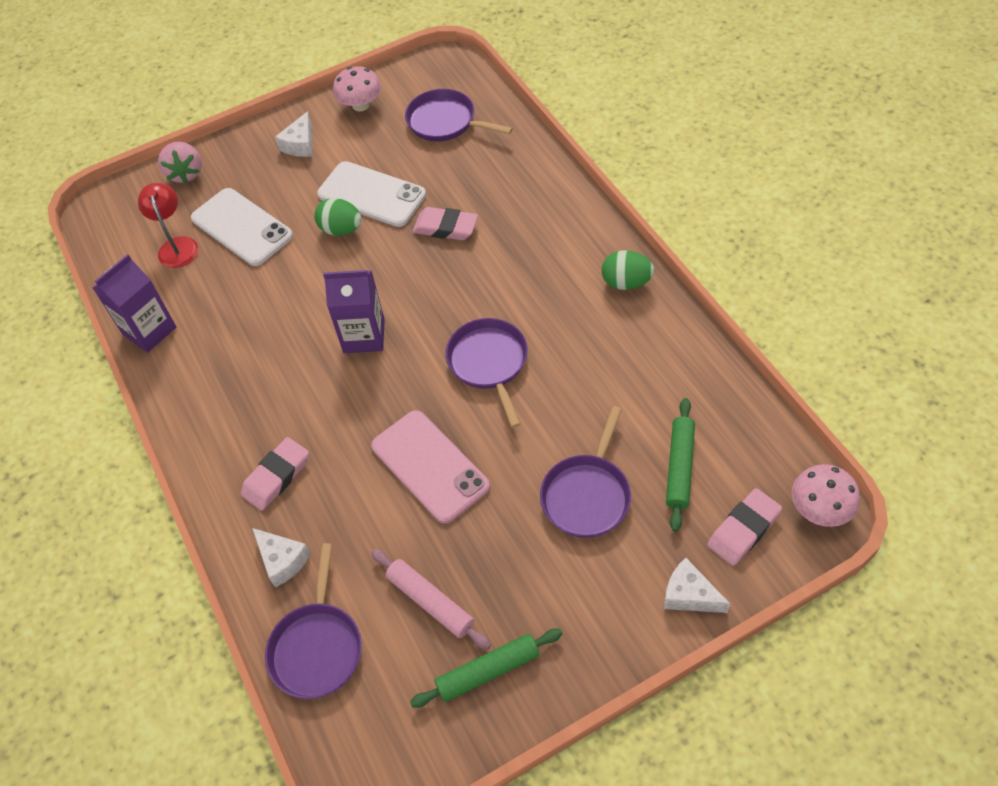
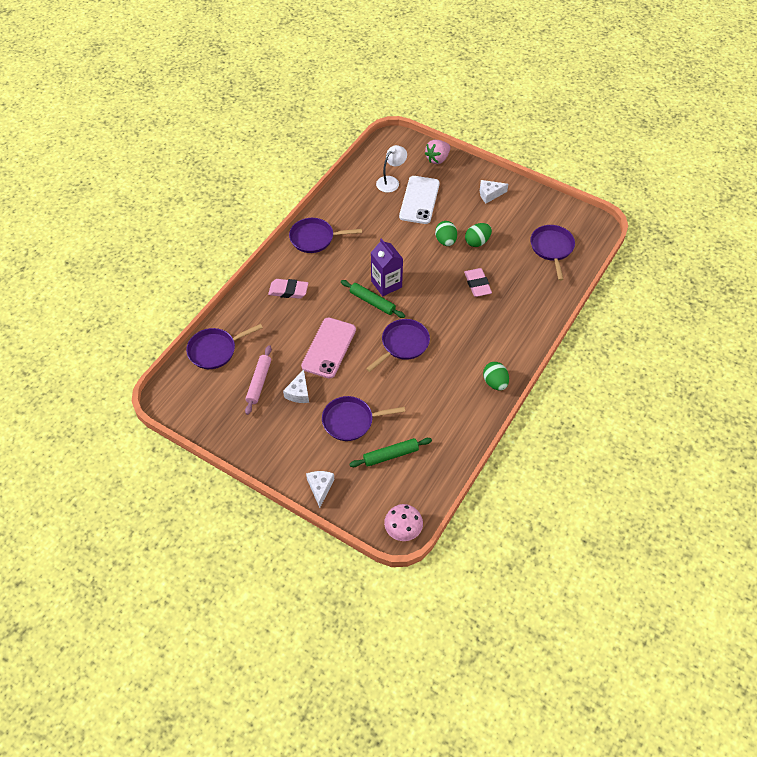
camera: 55 degrees right, 0 degrees up
purple carton [93,254,176,353] -> none
red lamp [138,183,198,268] -> white lamp [376,145,407,193]
white cheese [252,528,311,587] -> white cheese moved to [283,369,309,403]
white phone [317,161,426,227] -> green egg [465,223,492,247]
pink mushroom [333,66,381,112] -> none
green rolling pin [410,629,562,708] -> green rolling pin moved to [341,280,405,318]
pink eraser [707,488,782,566] -> none
none -> purple pan [289,218,362,253]

